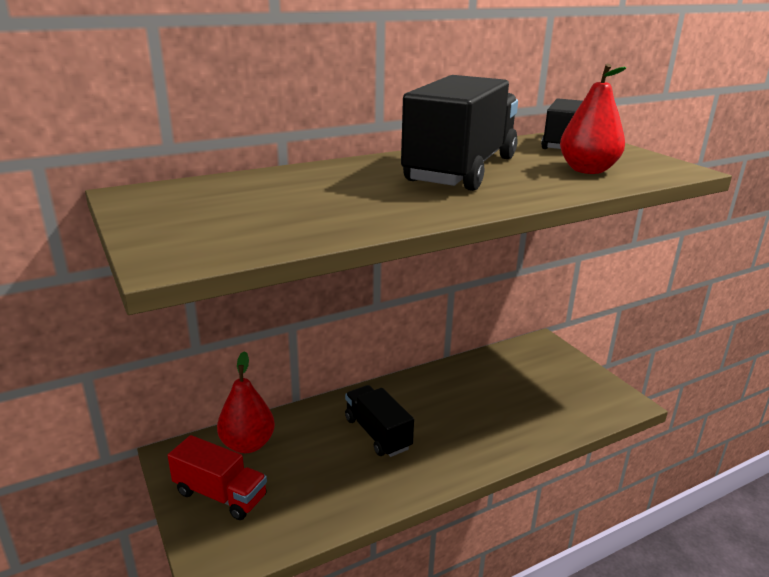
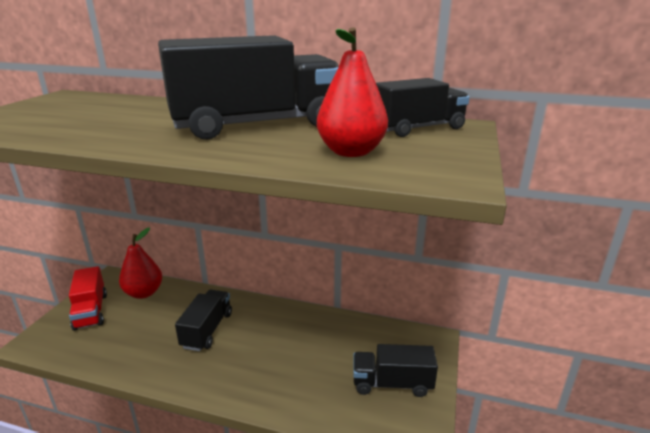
camera: 45 degrees right, 0 degrees up
none -> black truck [353,344,438,397]

